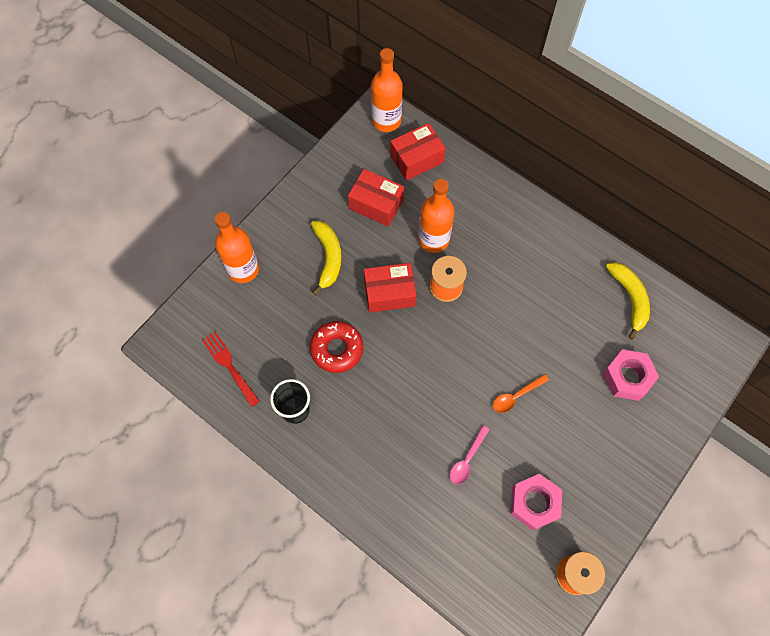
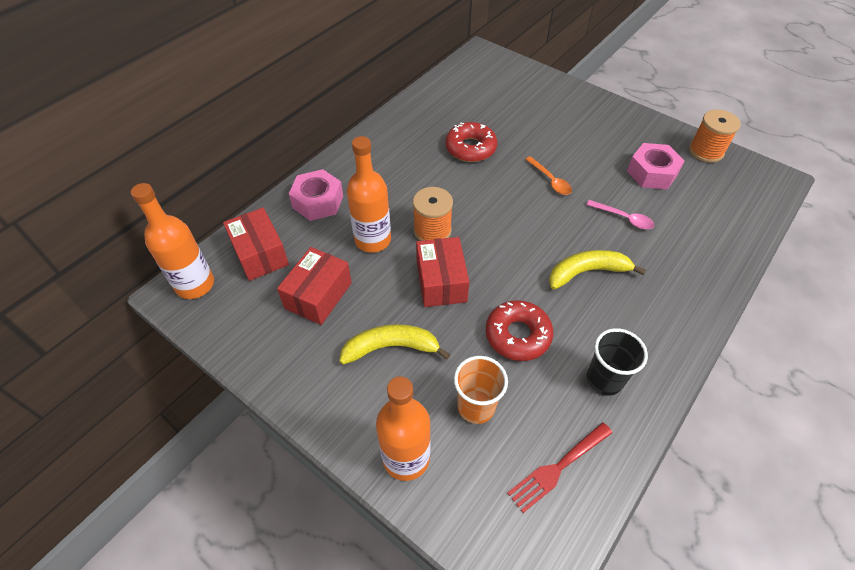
camera: 90 degrees left, 15 degrees down
pink nut [602,349,659,401] -> pink nut moved to [289,169,343,221]
yellow banana [606,262,650,340] -> yellow banana moved to [549,250,646,290]
none -> red donut [445,122,497,162]
none -> orange cup [454,356,508,424]

